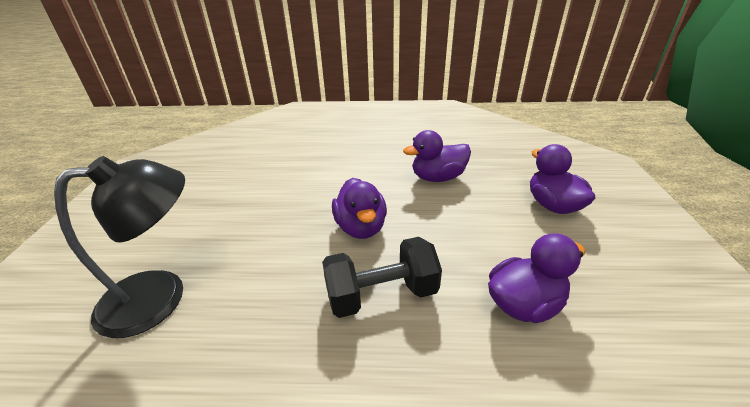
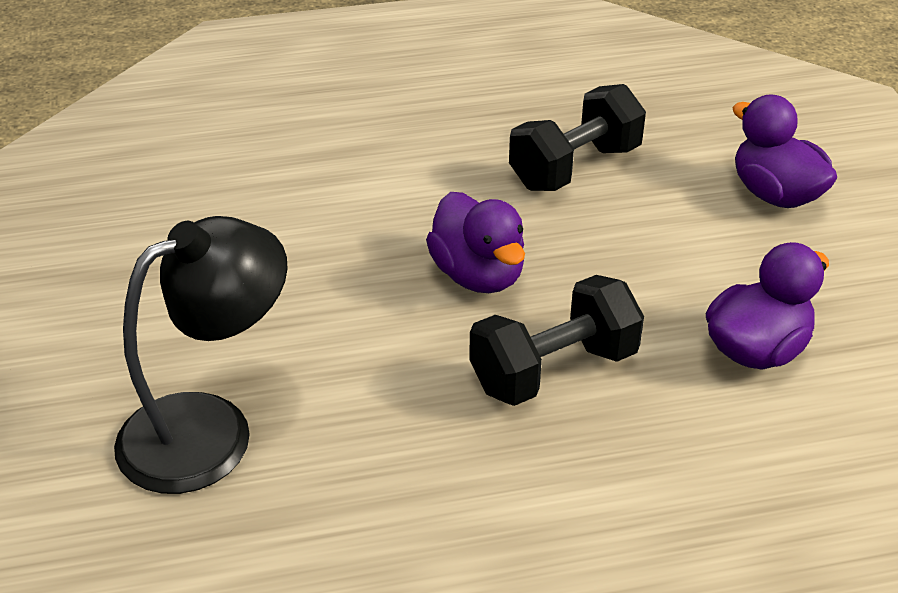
camera: 15 degrees left, 5 degrees up
purple duck [403,130,471,182] -> black dumbbell [509,84,646,191]

